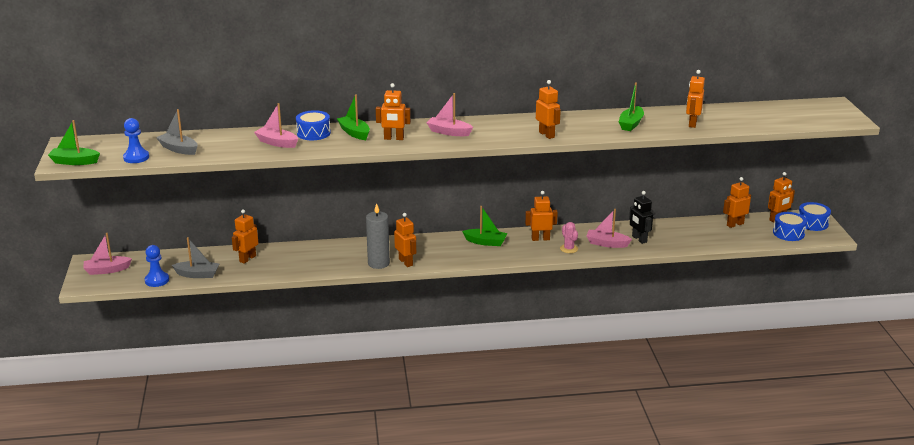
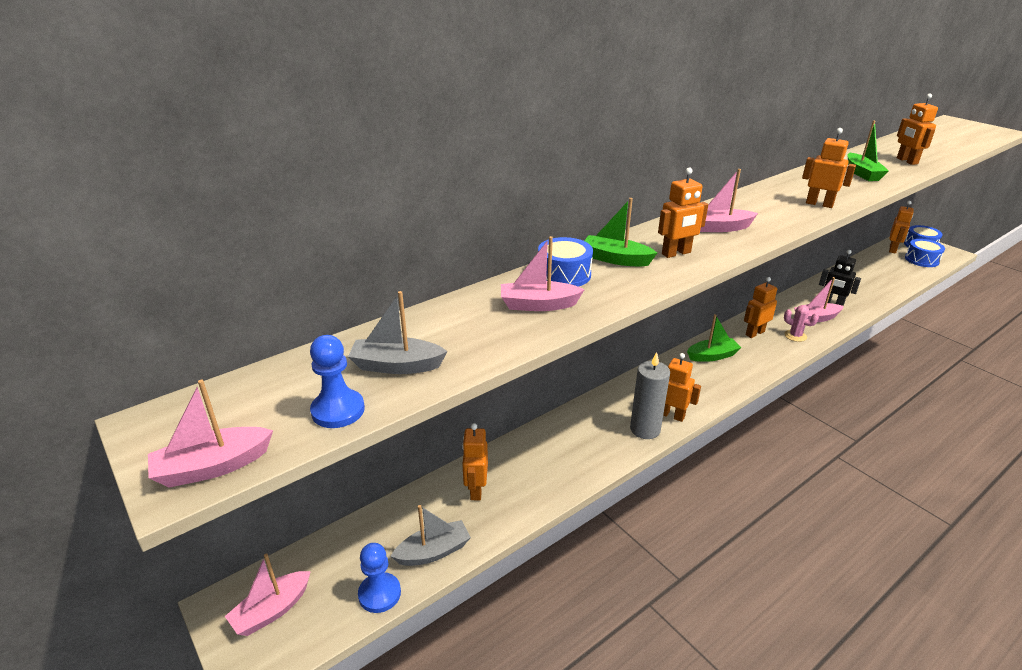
camera: 30 degrees left, 5 degrees up
green boat [48,120,100,165] -> pink boat [148,380,273,488]
orange robot [723,177,751,228] -> none

